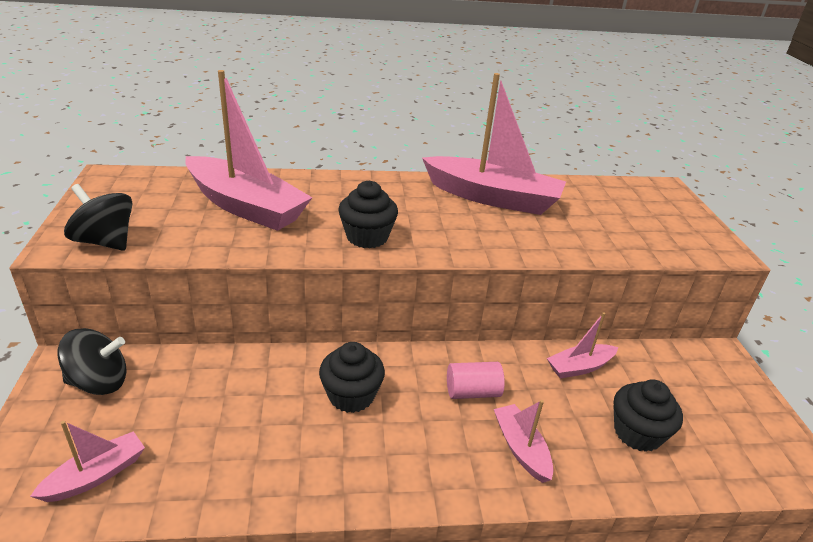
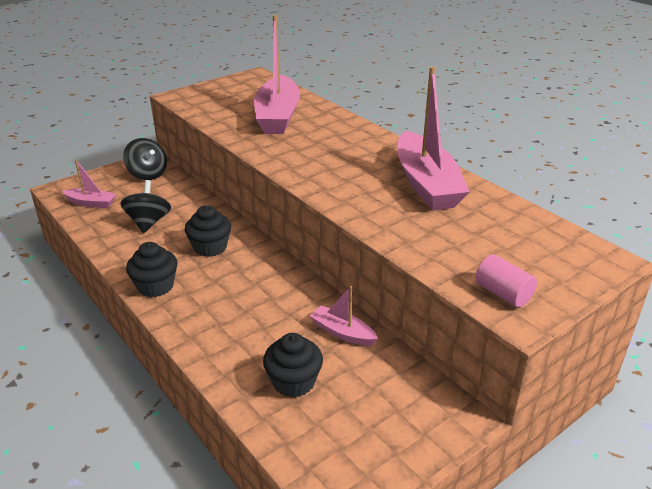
camera: 60 degrees right, 0 degrees up
black spinning top [64,184,132,251] -> black spinning top moved to [120,180,171,233]
black cupcake [338,181,398,248] -> black cupcake moved to [126,242,177,297]
pink cylinder [447,362,505,399] -> pink cylinder moved to [475,254,537,308]
pink boat [494,400,553,483] -> none

